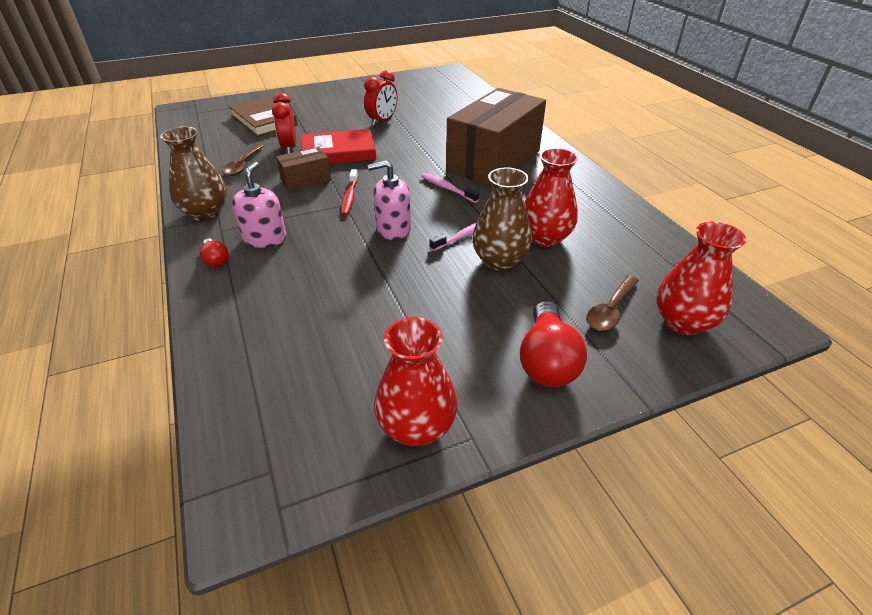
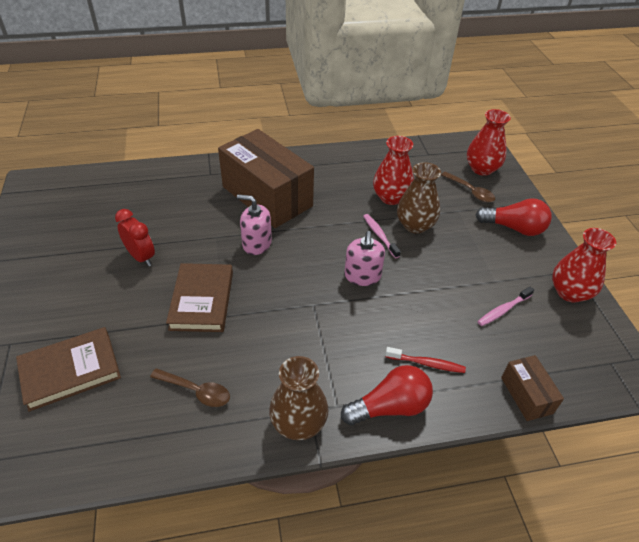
camera: 80 degrees left, 5 degrees up
red light bulb [200,238,229,268] -> red light bulb [341,365,433,425], size x1.91
pink soap dispenser [232,162,287,248] -> pink soap dispenser moved to [237,194,272,255]
red clock [272,93,296,154] -> none
brown box [276,147,331,191] -> brown box moved to [501,355,564,421]
red book [302,129,376,164] -> brown book [166,263,233,332]
red toothbrush [341,169,358,216] -> red toothbrush moved to [385,347,466,373]
pink toothbrush [421,173,479,203] -> pink toothbrush moved to [477,286,534,326]

